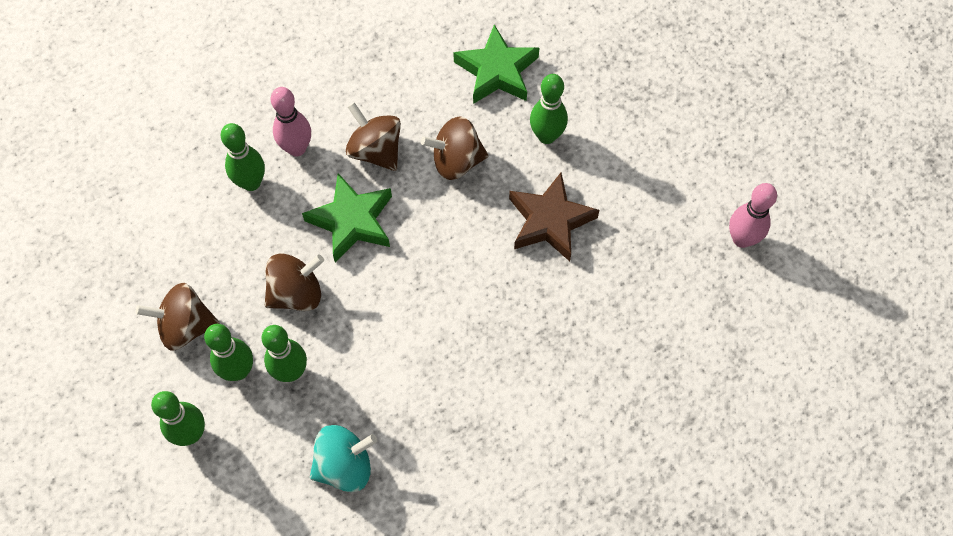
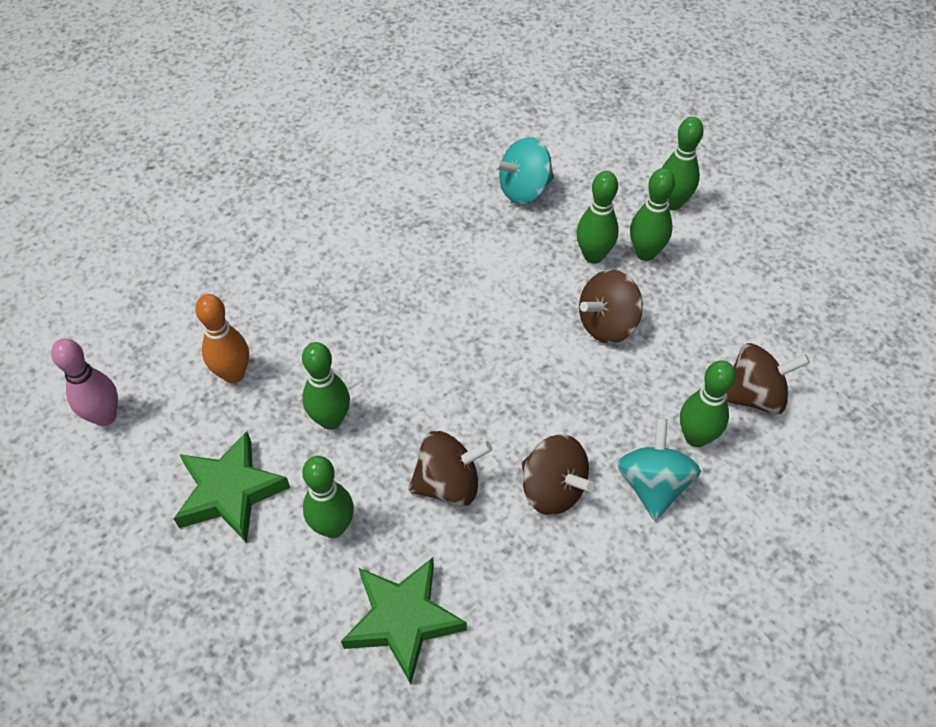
camera: 175 degrees right, 10 degrees down
brown spinning top [135,283,220,351] -> brown spinning top moved to [726,343,810,414]
pink bowling pin [271,87,311,157] -> turquoise spinning top [617,418,701,521]
green star [302,173,392,263] -> green star moved to [173,431,290,543]
brown star [509,173,599,261] -> green bowling pin [302,342,350,430]
none -> orange bowling pin [195,294,249,383]

